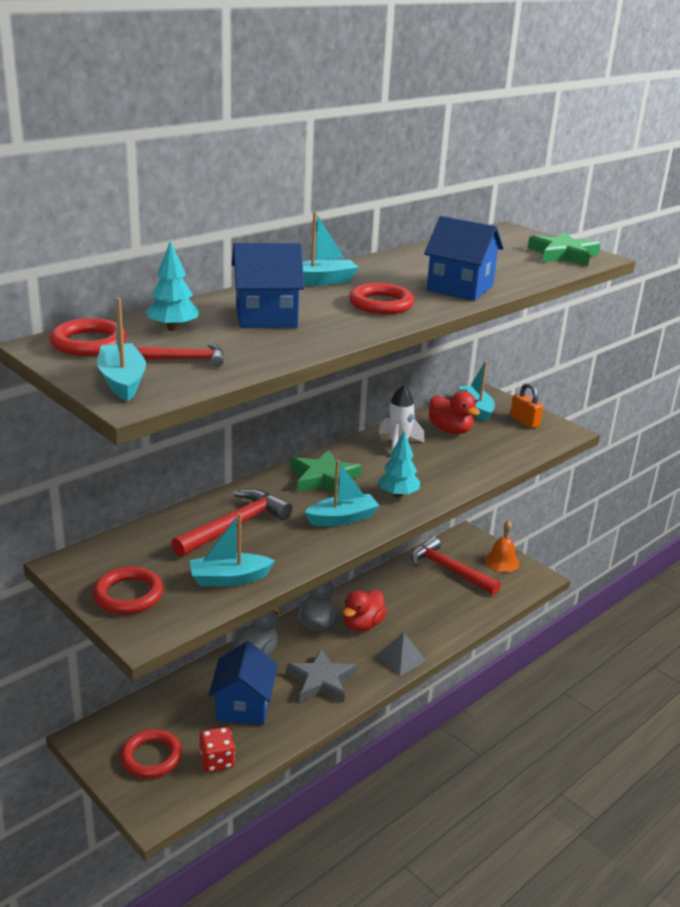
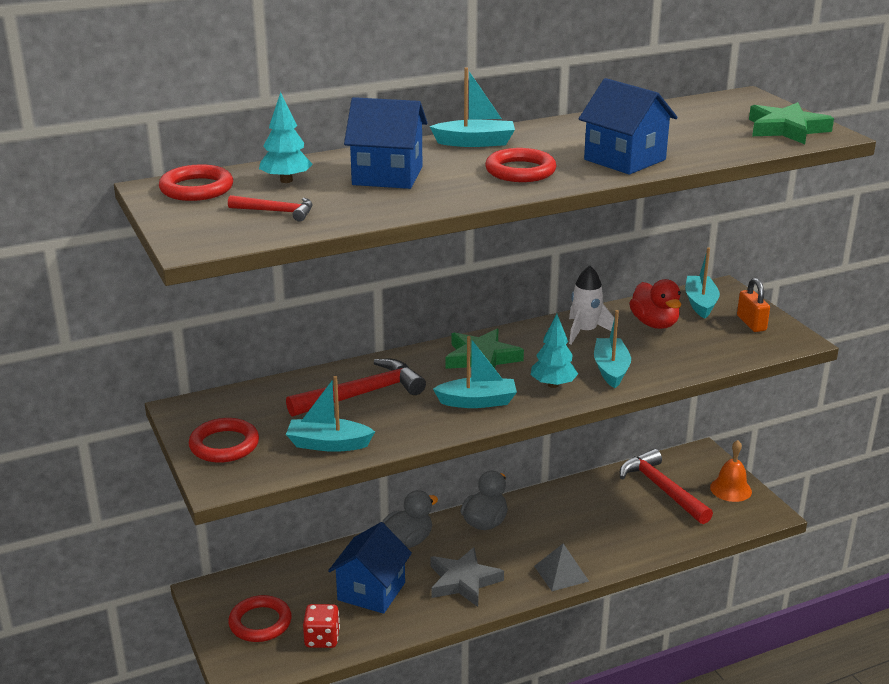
camera: 20 degrees right, 0 degrees up
turquoise boat [97,298,146,401] -> turquoise boat moved to [594,310,631,388]
red duck [343,590,387,632] -> none

